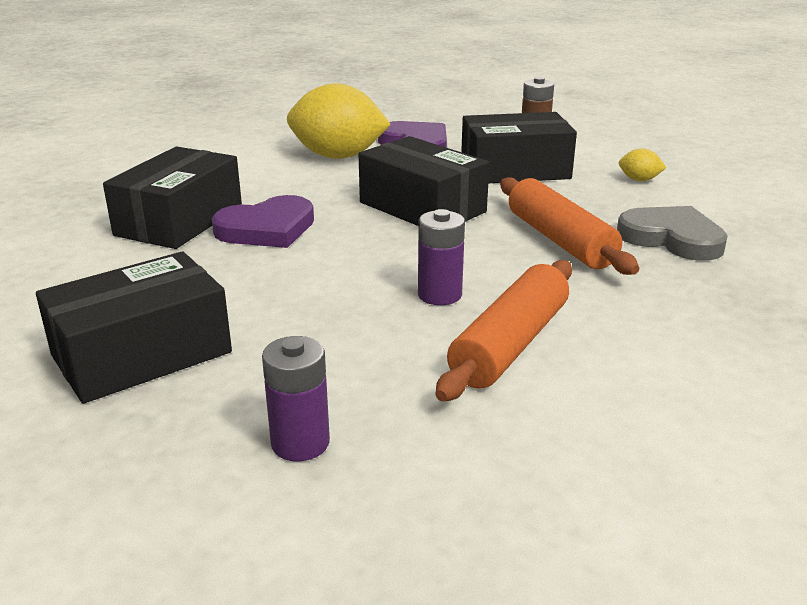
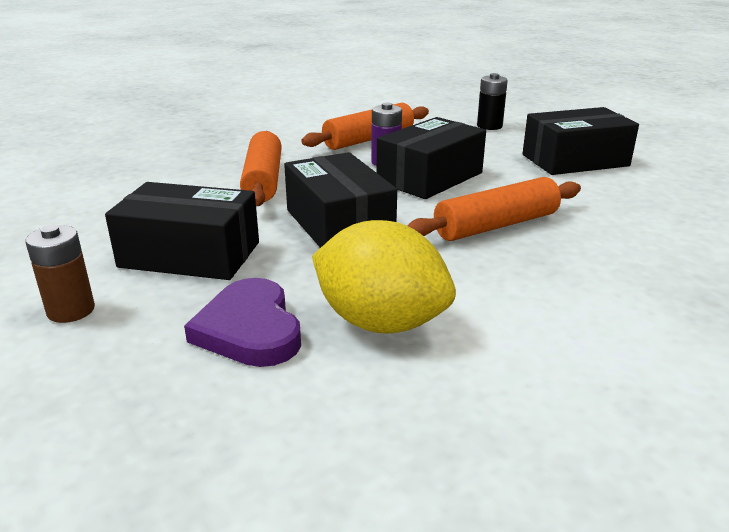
camera: 160 degrees left, 0 degrees up
black box [103,146,242,249] -> black box moved to [377,117,486,199]
purple heart [212,195,314,248] -> orange rolling pin [407,177,581,241]
purple battery [262,336,330,461] -> black battery [477,73,508,130]
grey heart [617,206,728,261] -> none
yellow lemon [618,149,666,181] -> none

